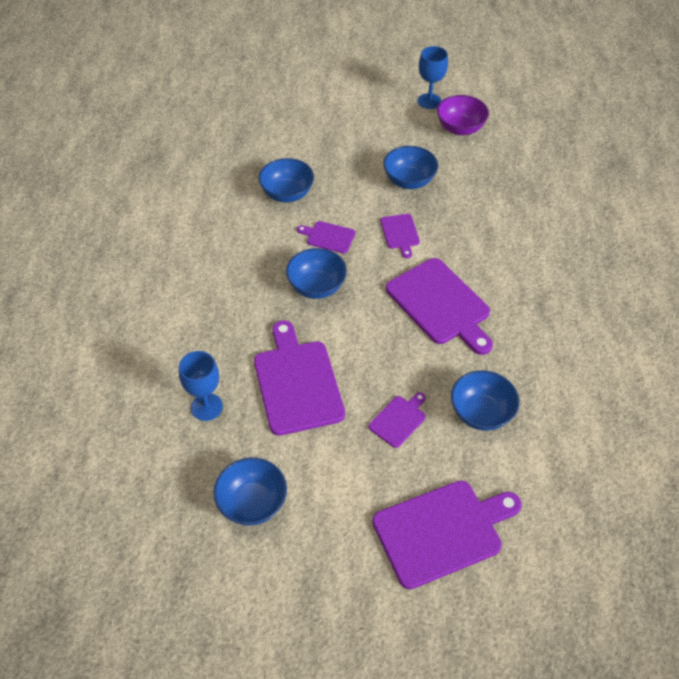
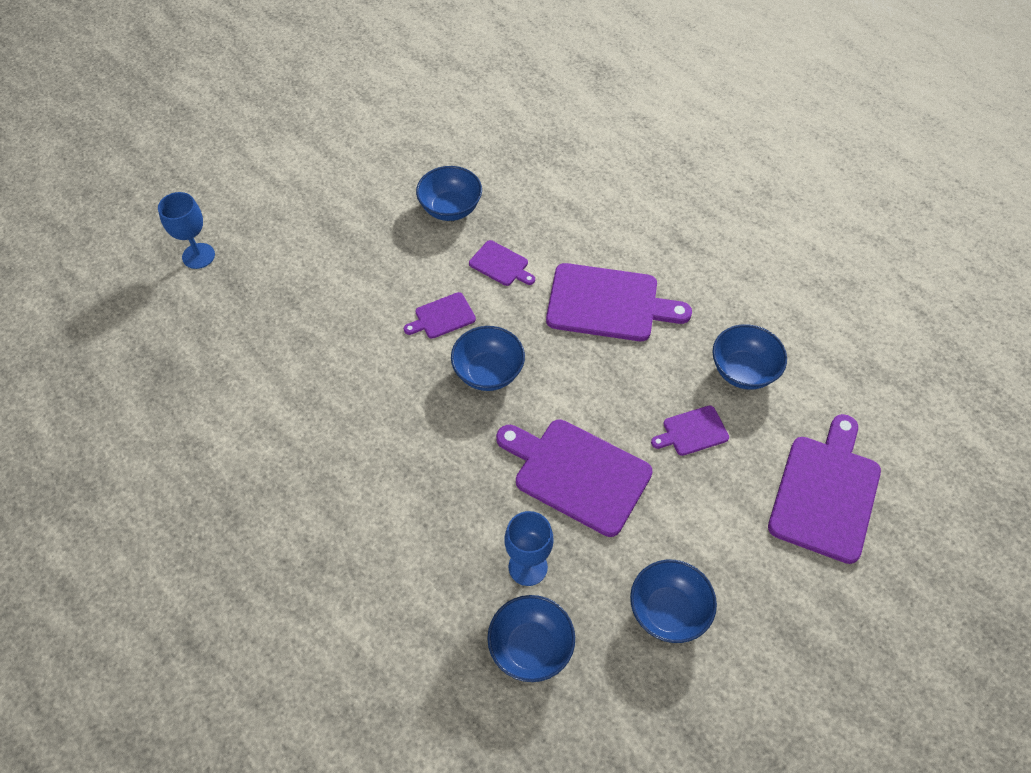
camera: 45 degrees left, 5 degrees up
blue bowl [258,158,314,203] -> blue bowl moved to [487,595,575,682]
purple cutting board [369,392,426,448] -> purple cutting board turned 105 degrees counterclockwise [651,405,729,456]
blue goblet [418,46,448,109] -> blue goblet moved to [158,192,215,269]
purple bowl [437,95,489,135] -> none

